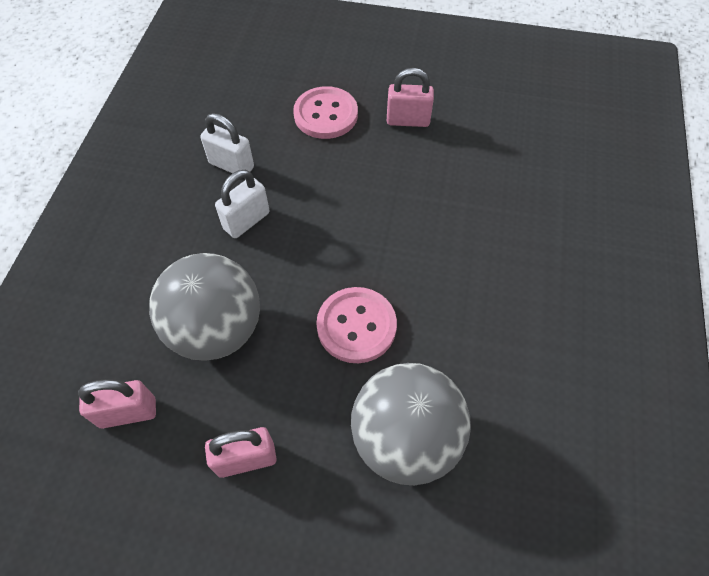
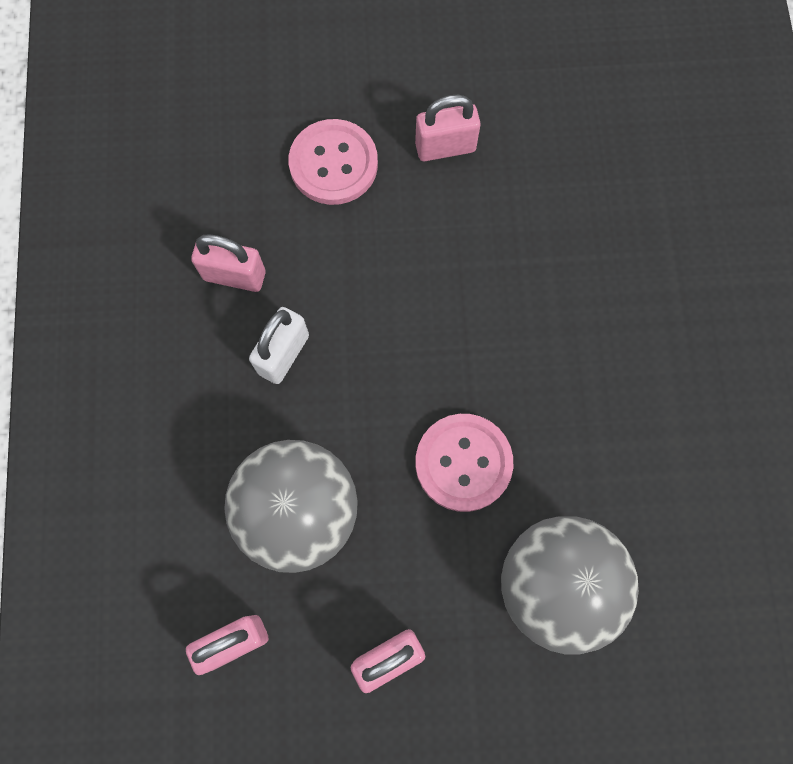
camera: 15 degrees left, 15 degrees up
white padlock [200,113,254,173] -> pink padlock [191,234,266,292]

